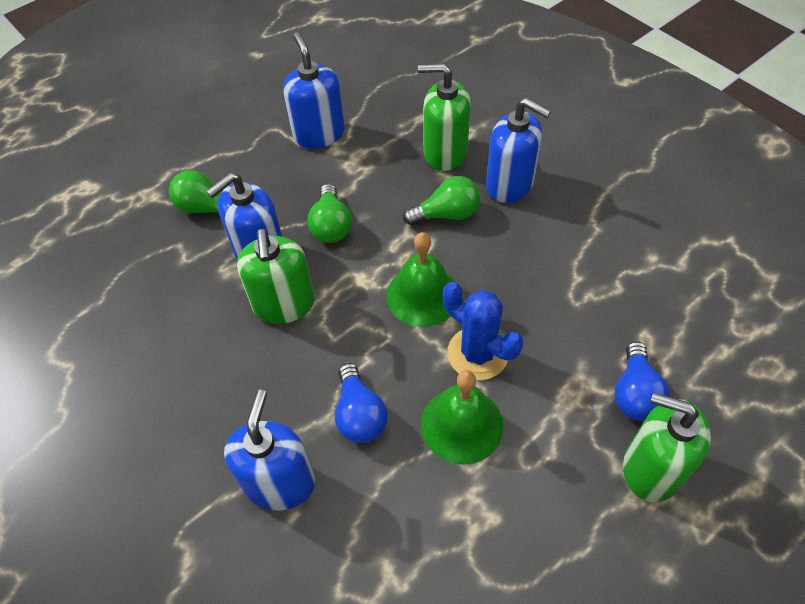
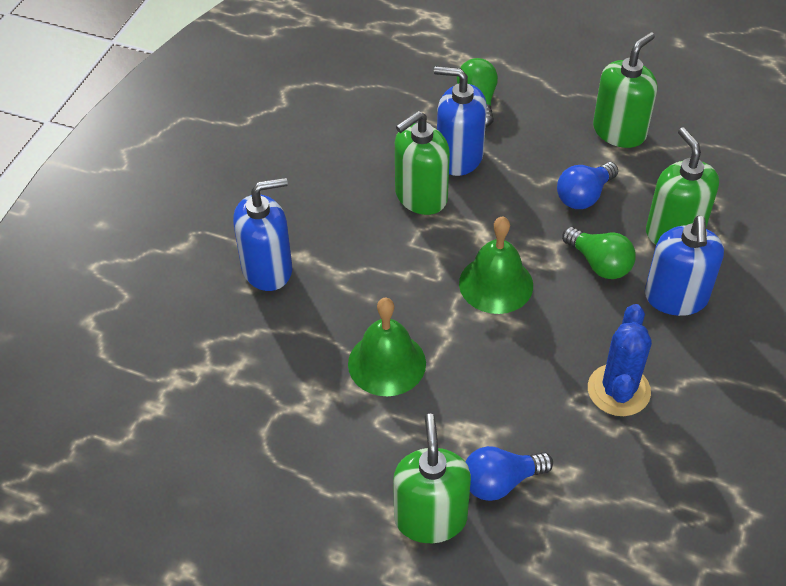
camera: 60 degrees right, 5 degrees down
blue soap dispenser [283,32,345,148] -> green soap dispenser [593,32,657,148]
green light bulb [307,184,352,243] -> none
blue light bulb [335,363,388,443] -> blue light bulb moved to [557,162,618,209]
blue cactus [443,282,523,380] -> blue cactus moved to [588,304,652,416]

